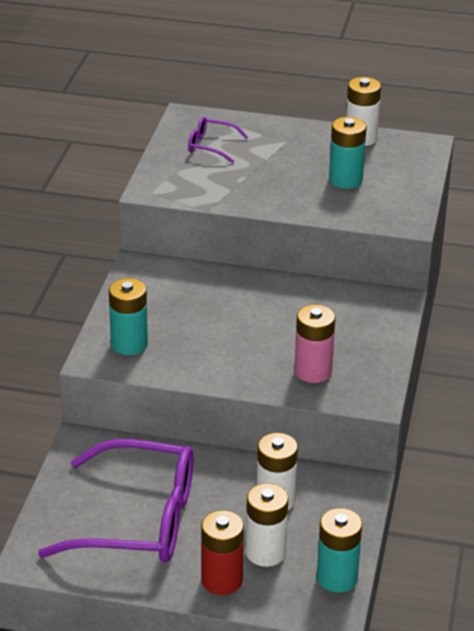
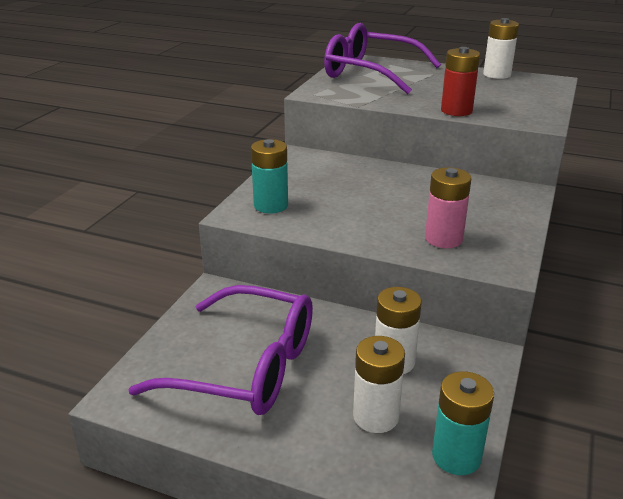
camera: 10 degrees right, 5 degrees down
purple glasses [188,117,248,163] -> purple glasses [324,23,441,94], size x2.25
red battery [201,510,244,595] -> red battery moved to [441,47,480,116]
turquoise battery [329,117,367,189] -> none

